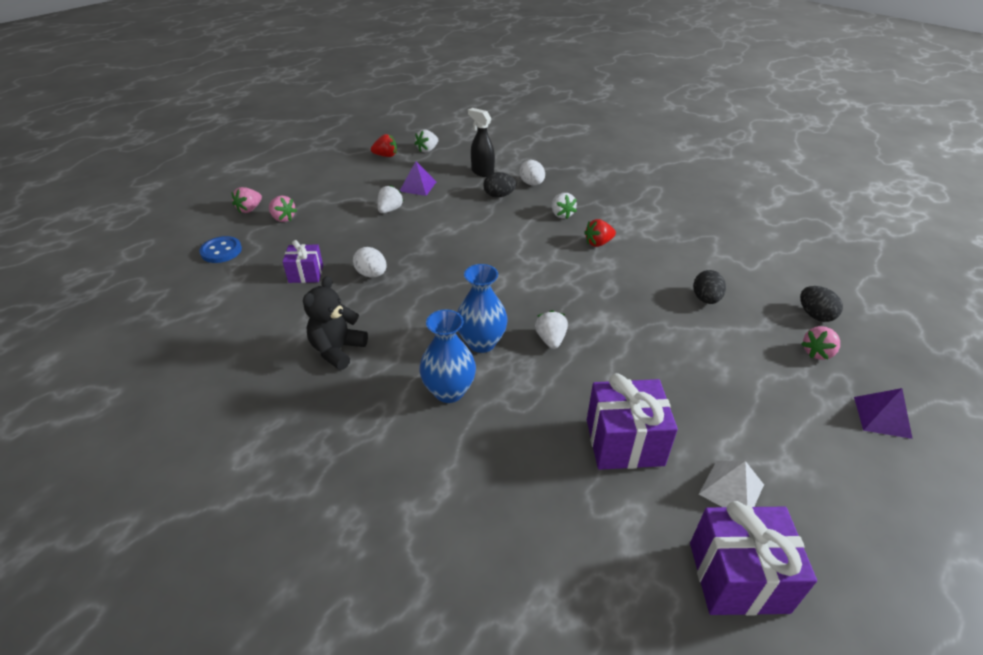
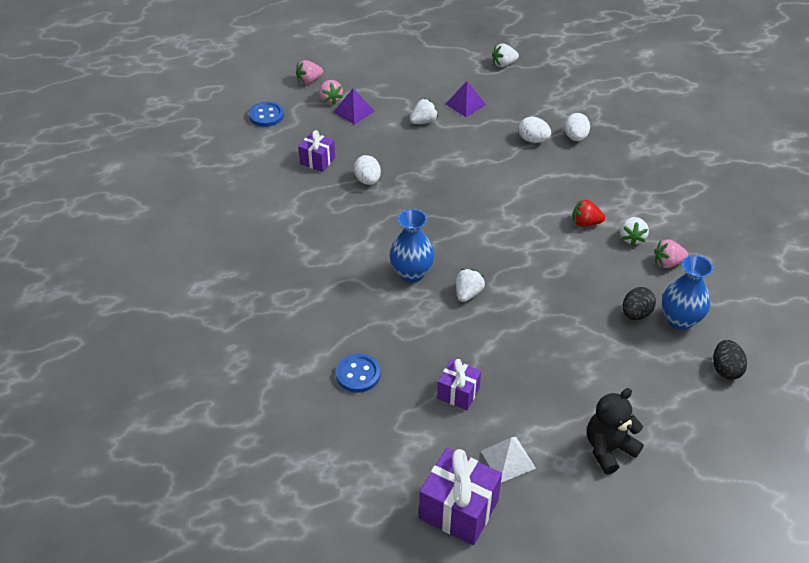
camera: 30 degrees right, 5 degrees up
black teddy bear [303,276,368,370] -> black teddy bear moved to [587,388,644,474]
red strawberry [371,134,397,157] -> none
blue vase [419,309,476,403] -> blue vase moved to [662,255,713,330]
black spray bottle [468,108,495,177] -> none
black egg [484,172,517,198] -> white egg [519,117,551,143]
white strawberry [552,193,577,219] -> white strawberry moved to [620,217,649,246]
purple gift [587,373,678,470] -> purple gift [437,359,481,410], size x0.60
pink strawberry [801,326,840,360] -> pink strawberry moved to [654,239,688,268]
purple pyramid [854,388,913,439] -> purple pyramid moved to [334,89,374,125]
none -> blue button [336,353,380,393]

